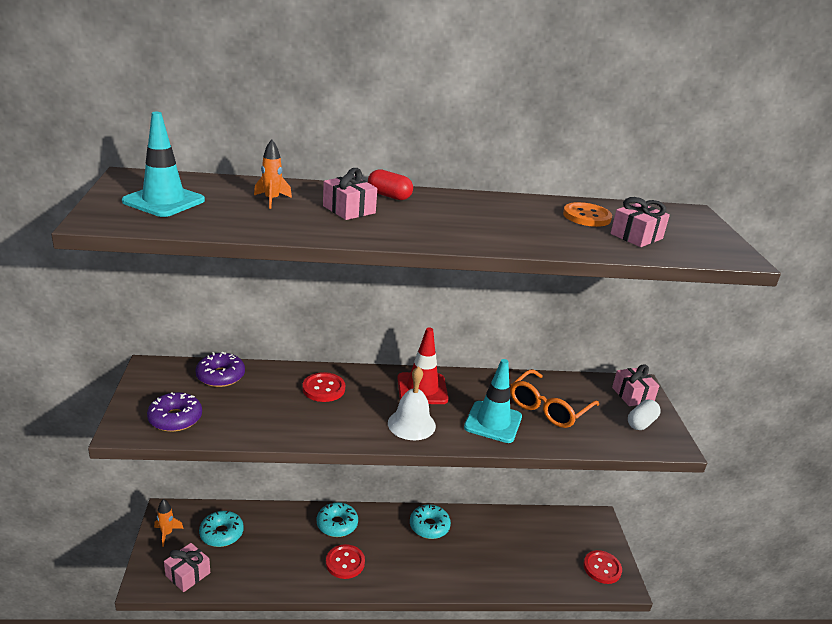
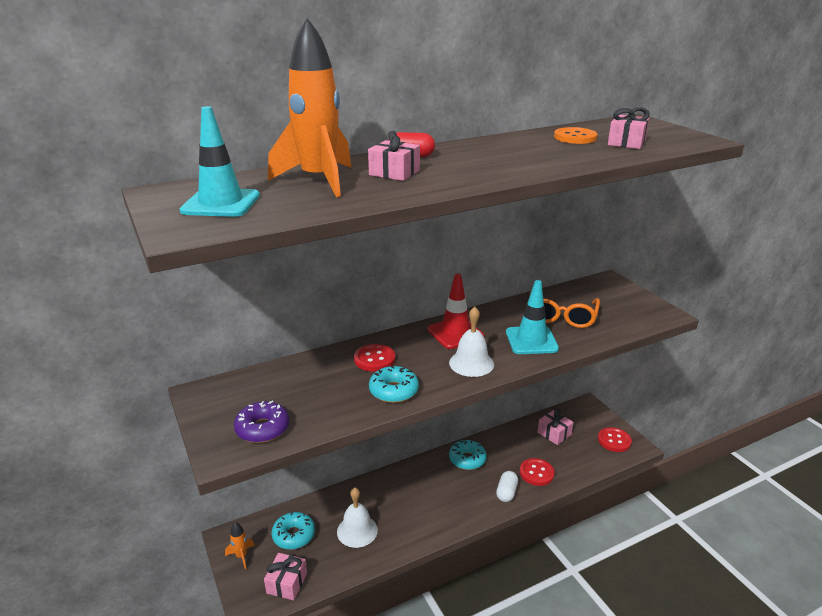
camera: 20 degrees left, 0 degrees up
purple donut [195,352,245,387] -> none
orange rocket [254,139,292,209] -> orange rocket [268,18,352,197], size x2.37
turquoise donut [317,502,358,537] -> turquoise donut moved to [369,366,419,403]
red button [326,544,365,579] -> red button moved to [520,458,555,486]
pink gift [612,364,659,406] -> pink gift moved to [537,408,574,445]
white capsule [628,399,661,430] -> white capsule moved to [496,471,518,502]
none -> white bell [337,488,378,548]

